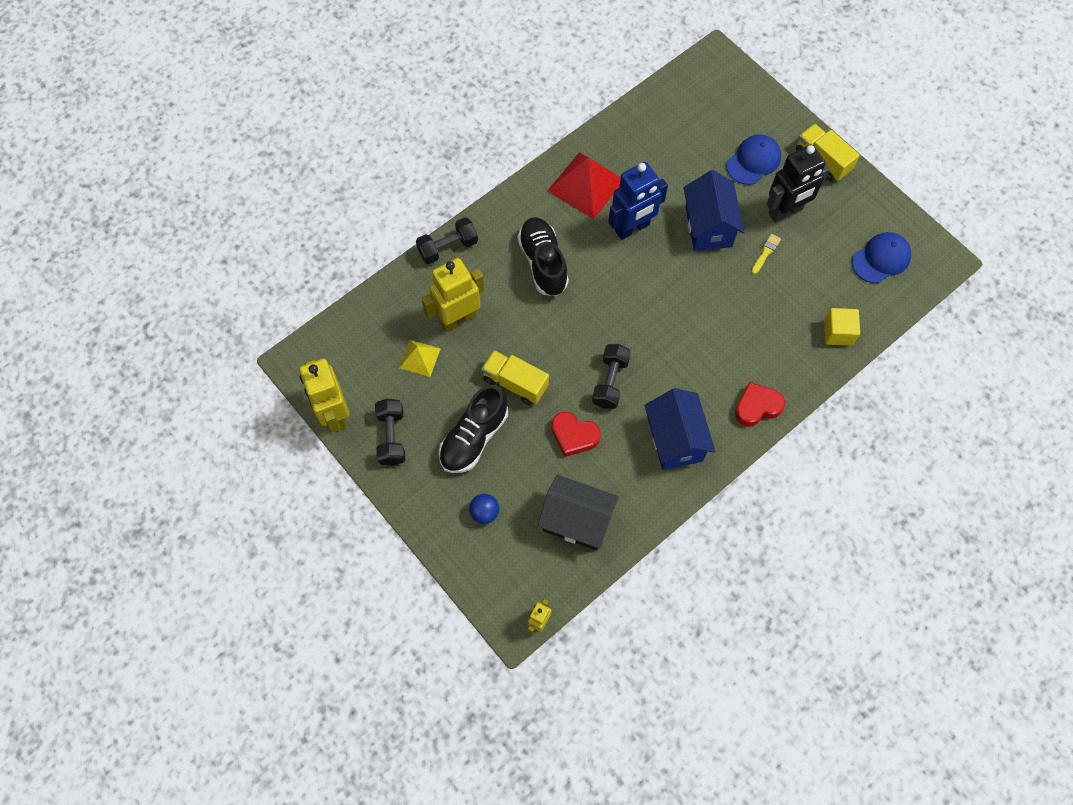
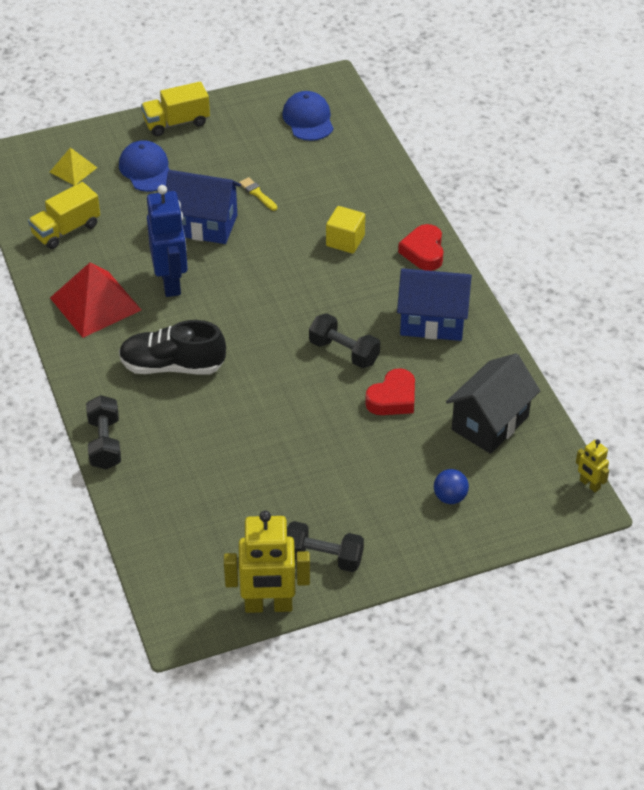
camera: 70 degrees left, 20 degrees down
yellow pyramid [399,340,441,377] -> yellow pyramid moved to [50,147,97,186]
yellow robot [421,258,485,332] -> none
black shoe [439,385,508,473] -> none
yellow truck [481,350,549,405] -> yellow truck moved to [28,182,100,249]
black robot [767,145,830,223] -> none
yellow cube [824,308,860,346] -> yellow cube moved to [326,206,365,254]

